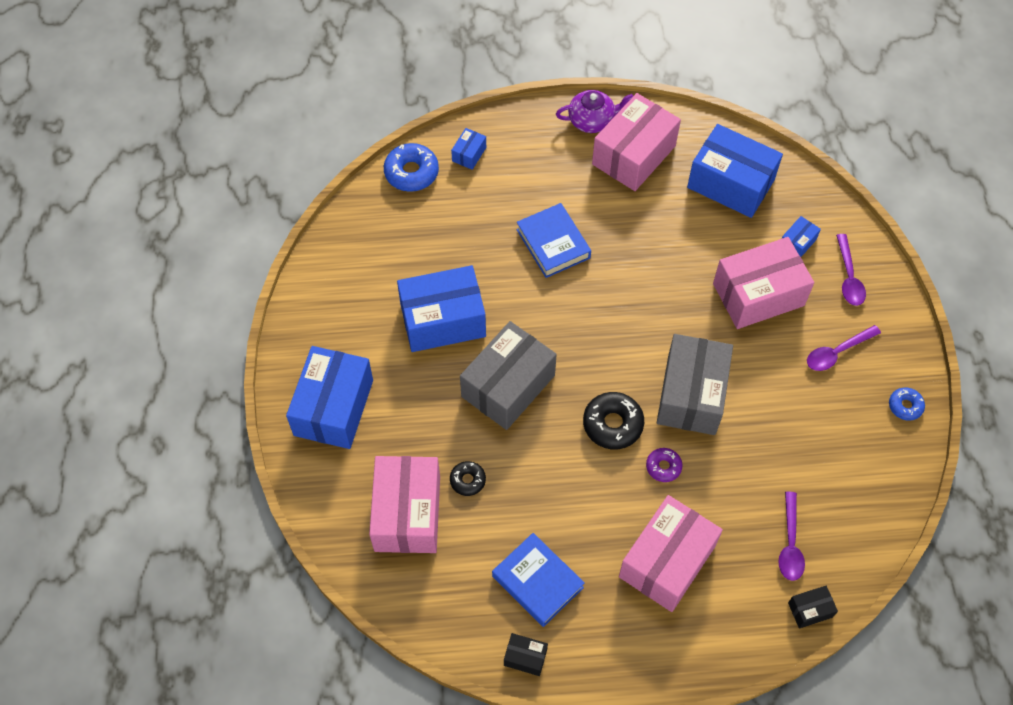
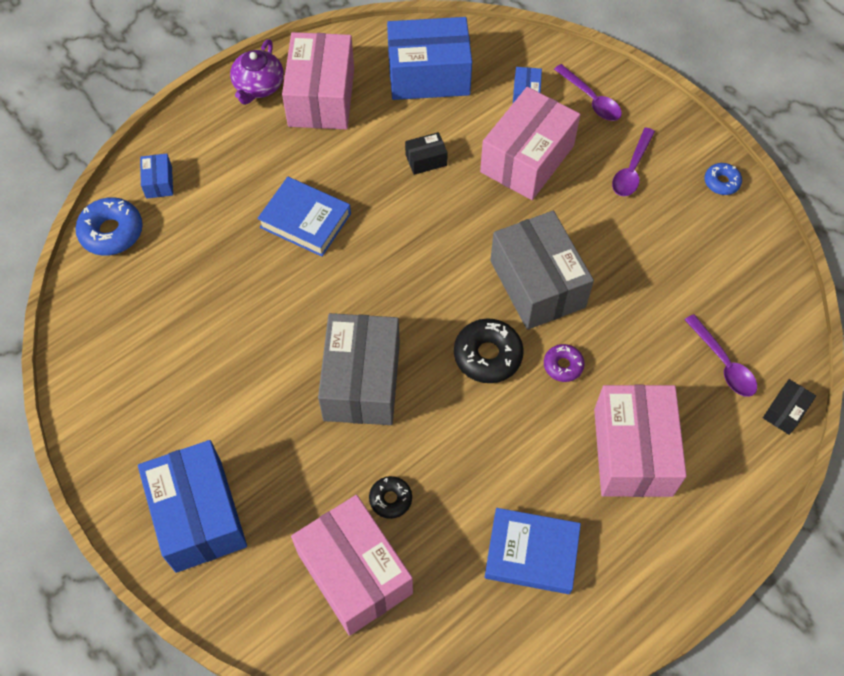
camera: 35 degrees left, 0 degrees up
blue box [397,265,486,352] -> none
black box [504,633,548,676] -> black box moved to [405,132,448,175]
purple teapot [556,90,633,133] -> purple teapot turned 150 degrees clockwise [230,39,284,105]

